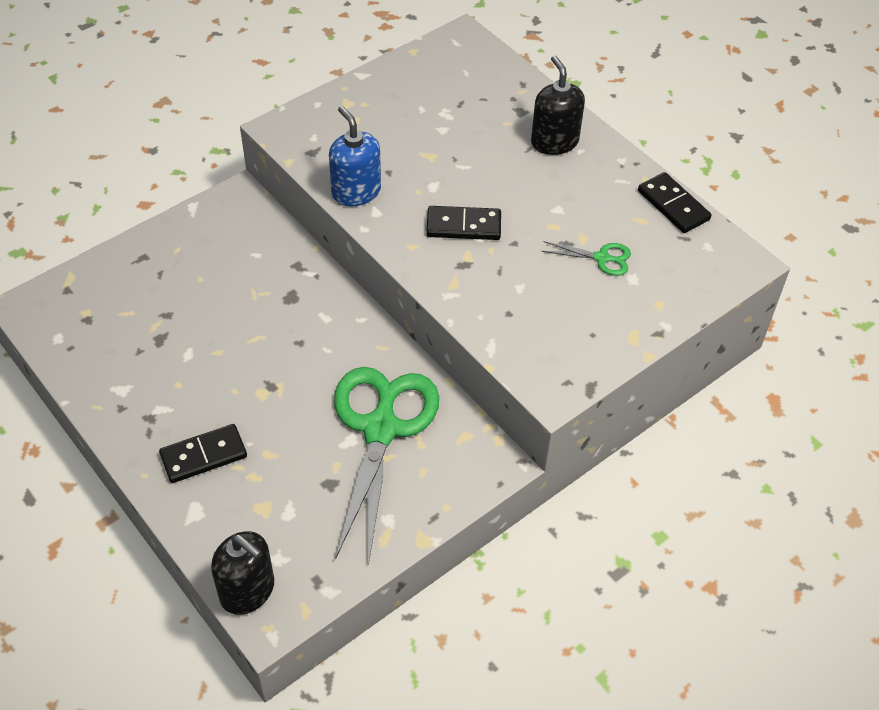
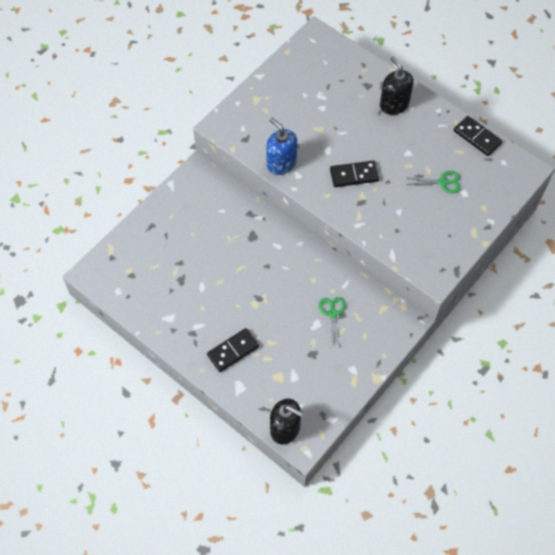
camera: 10 degrees left, 10 degrees up
green scissors [334,367,439,562] -> green scissors [319,297,346,348], size x0.42

